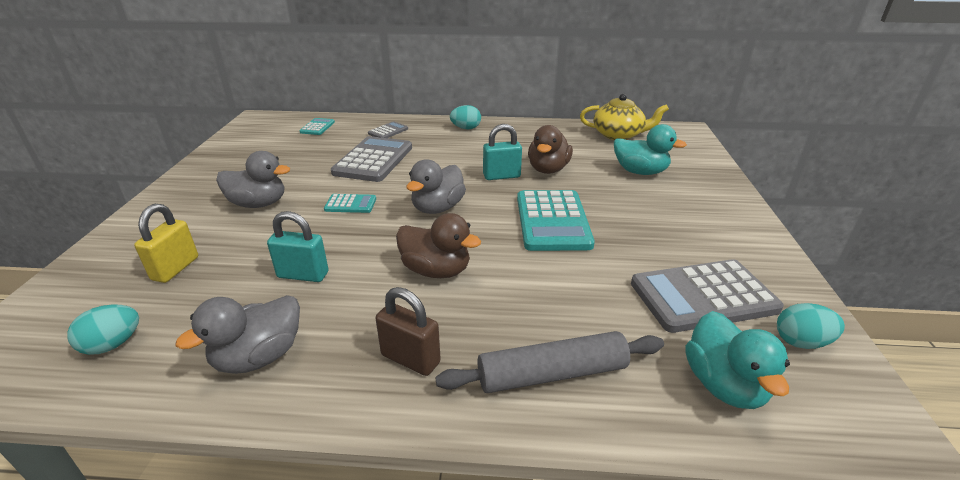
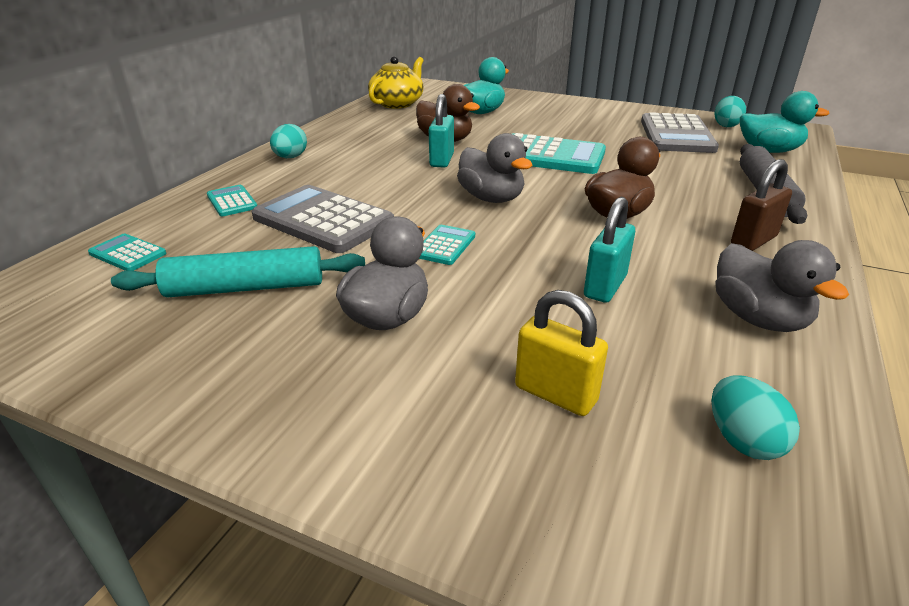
camera: 70 degrees left, 0 degrees up
grey calculator [368,121,408,138] -> turquoise calculator [207,185,257,216]
none -> turquoise rolling pin [111,246,365,297]

